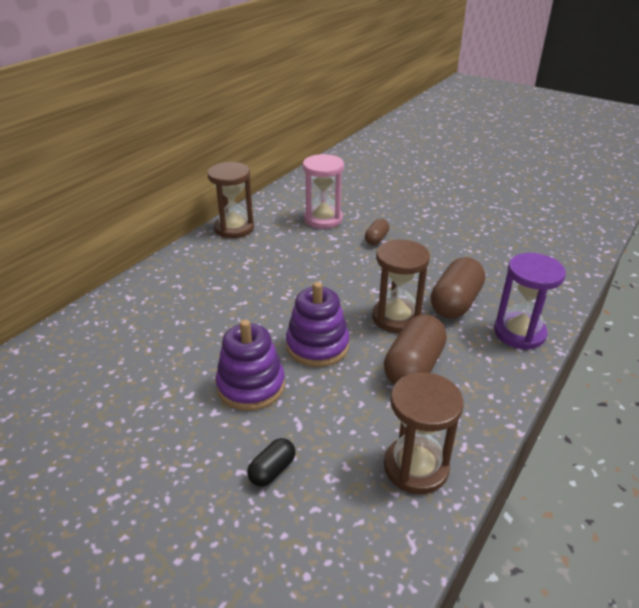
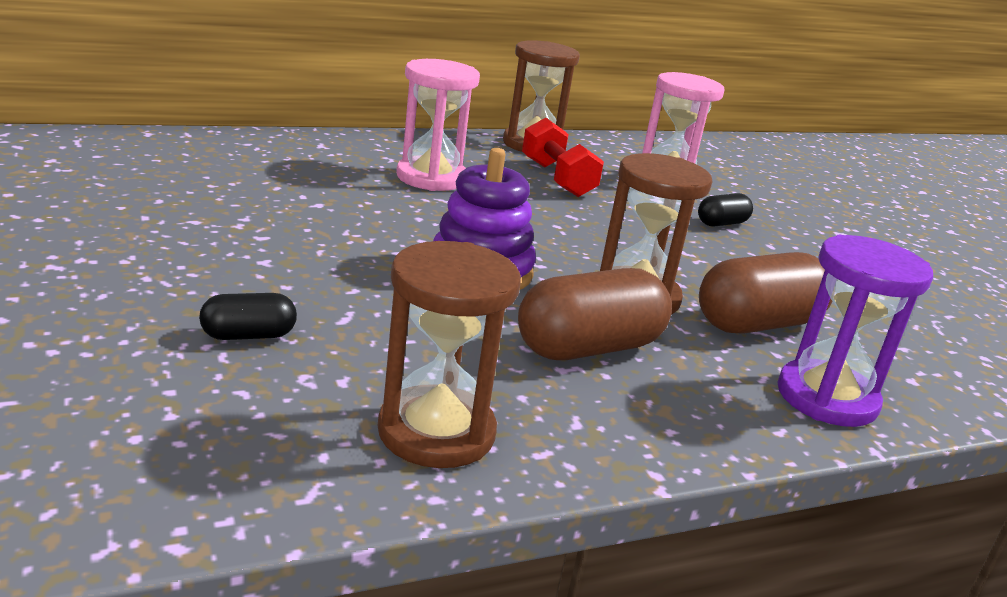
camera: 30 degrees right, 10 degrees down
purple stacking toy [215,319,285,411] -> none
brown capsule [365,219,389,245] -> black capsule [698,193,753,227]
none -> pink hourglass [396,59,480,191]
none -> red dumbbell [522,118,604,197]

